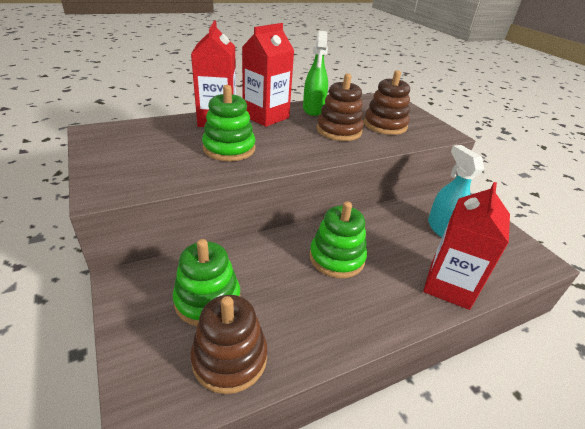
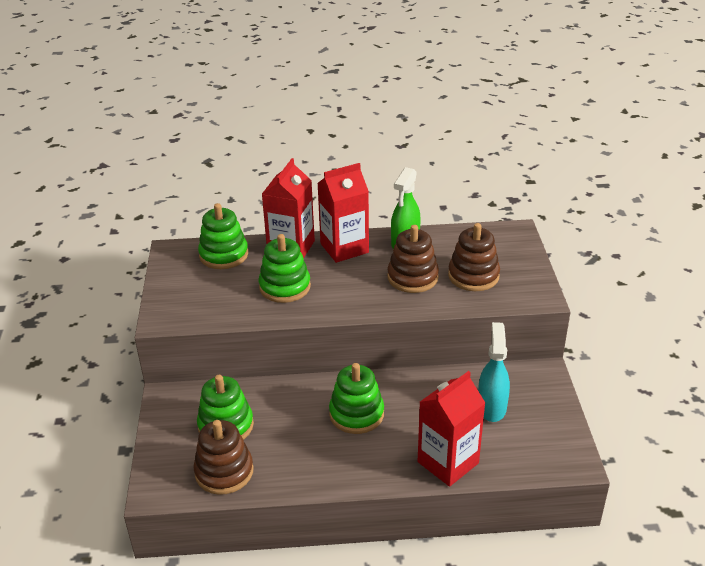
camera: 25 degrees right, 0 degrees up
none -> green stacking toy [198,203,248,269]

